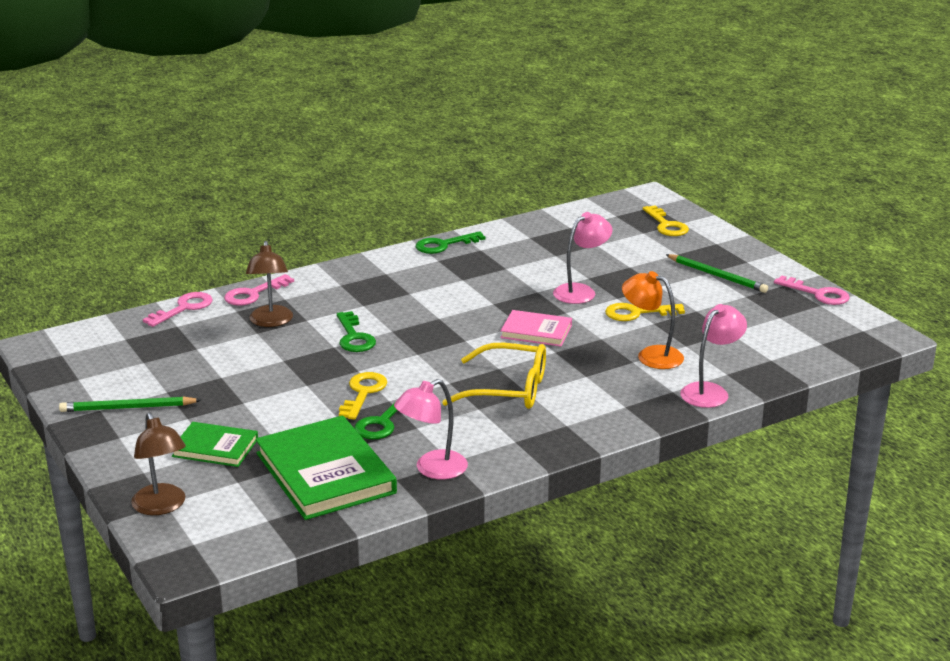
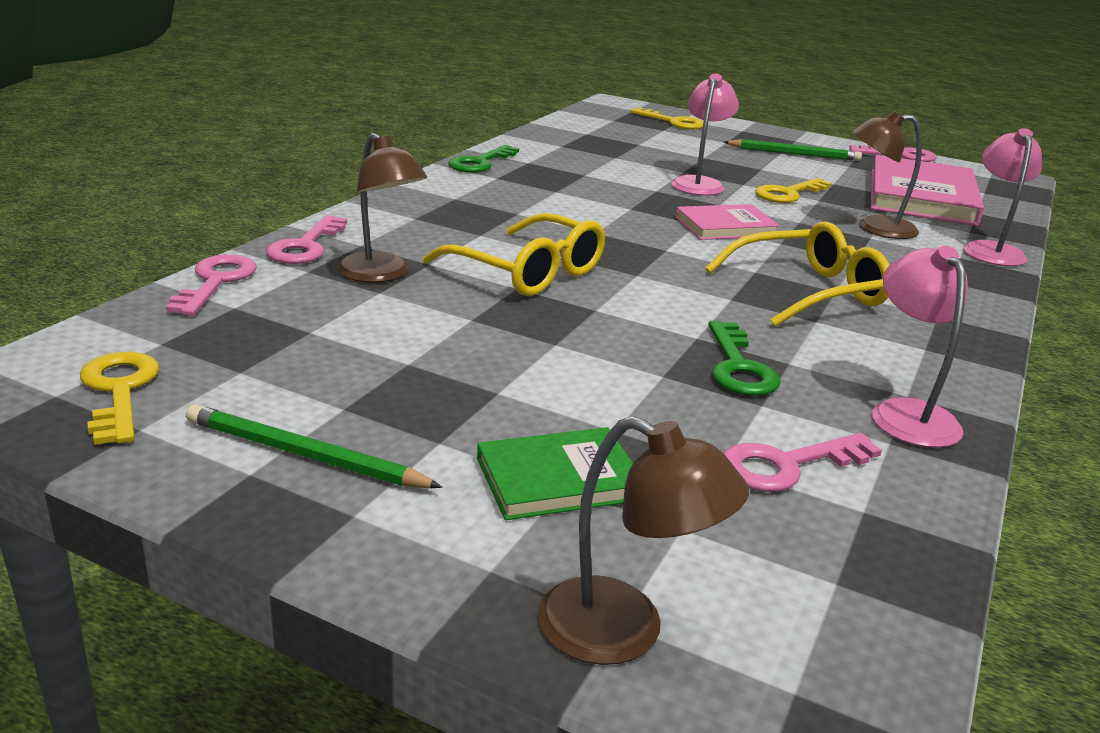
camera: 35 degrees left, 0 degrees up
green pencil [59,396,201,412] -> green pencil turned 60 degrees clockwise [186,404,443,488]
green book [255,415,397,520] -> pink key [723,433,882,492]
green key [337,311,376,352] -> yellow glasses [423,213,605,296]
yellow key [339,372,387,420] -> yellow key moved to [80,352,159,445]
pink lamp [394,379,468,479] -> pink lamp turned 150 degrees clockwise [872,245,968,448]
orange lamp [622,271,684,369] -> brown lamp [852,111,922,239]
none -> pink book [871,155,984,226]

